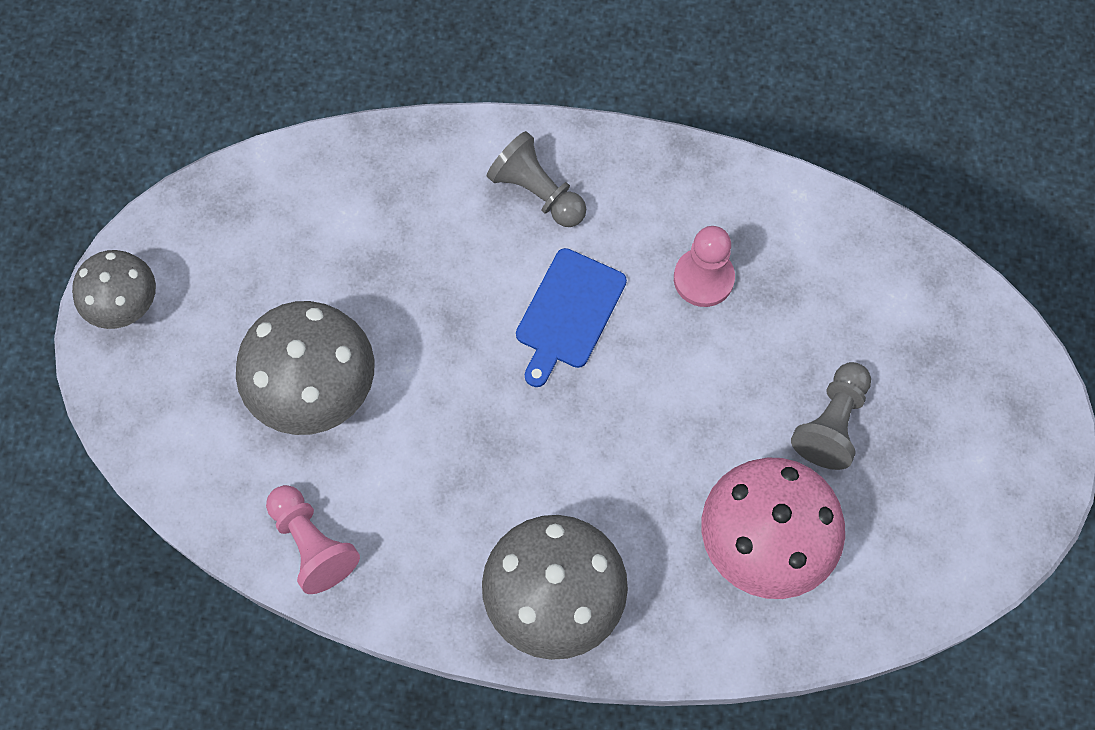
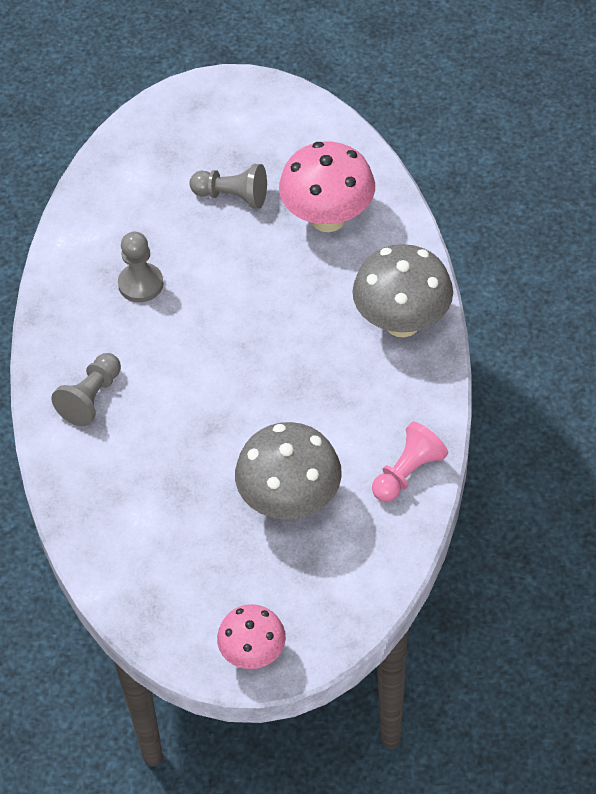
camera: 100 degrees left, 15 degrees down
grey mushroom [72,250,156,329] -> pink mushroom [217,604,286,669]
blue cutting board [516,248,627,387] -> none
pink pawn [674,226,735,307] -> grey pawn [118,232,164,302]

